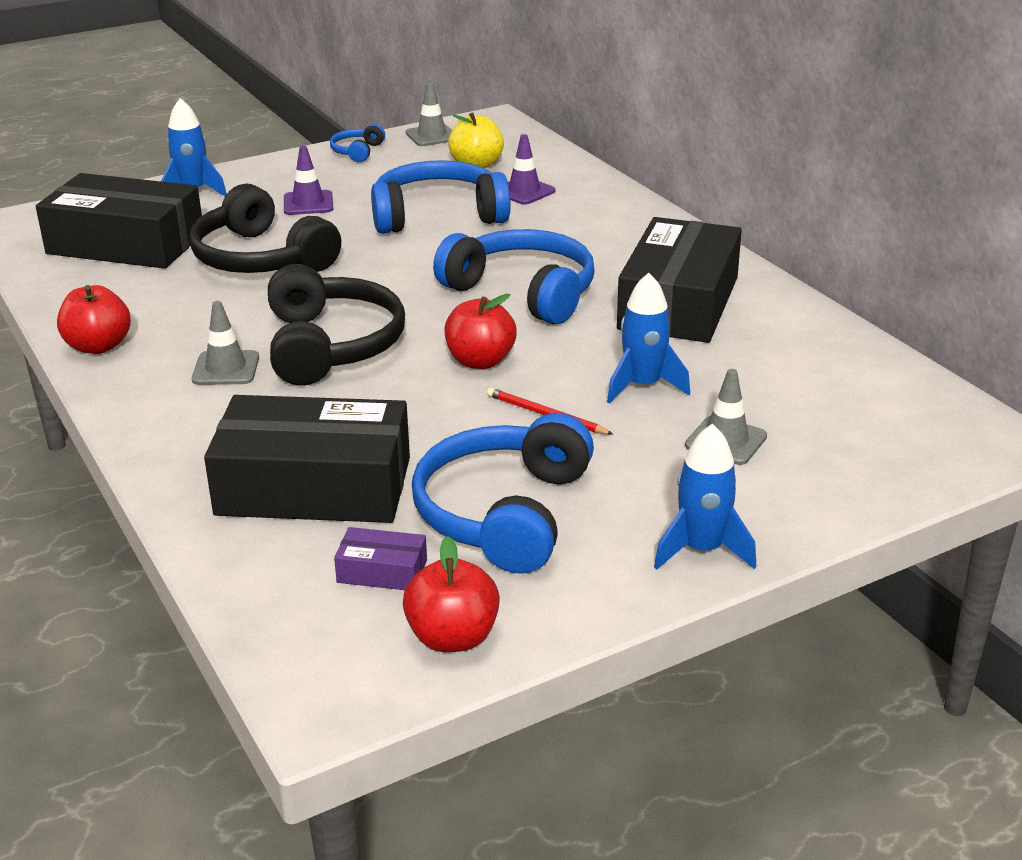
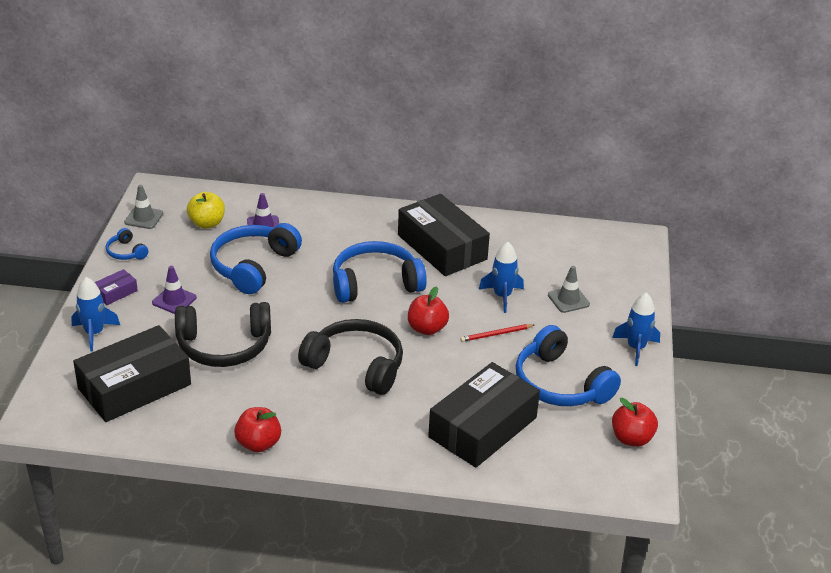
camera: 55 degrees left, 5 degrees up
grey traffic cone [192,301,259,385] -> none
purple box [334,527,427,590] -> purple box moved to [95,269,138,305]

